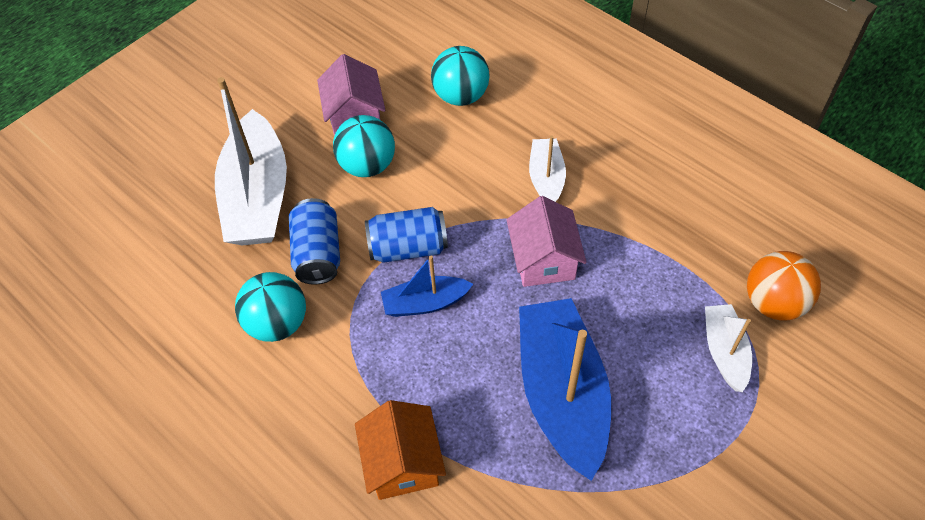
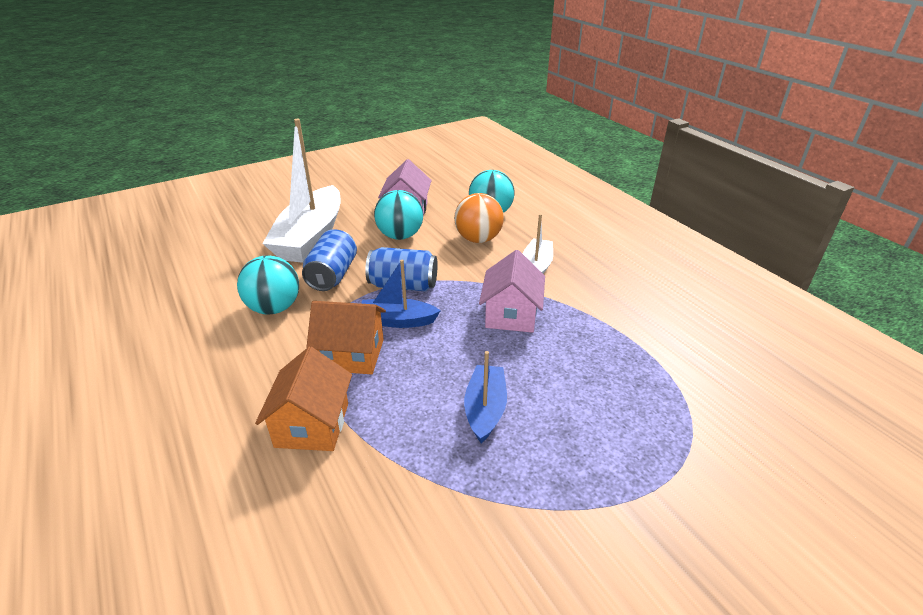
camera: 15 degrees right, 20 degrees down
blue boat [519,298,611,481] -> blue boat [464,351,507,443], size x0.52
white boat [705,304,752,392] -> none
orange ball [747,251,821,320] -> orange ball moved to [454,193,504,243]
none -> orange house [306,301,386,374]

